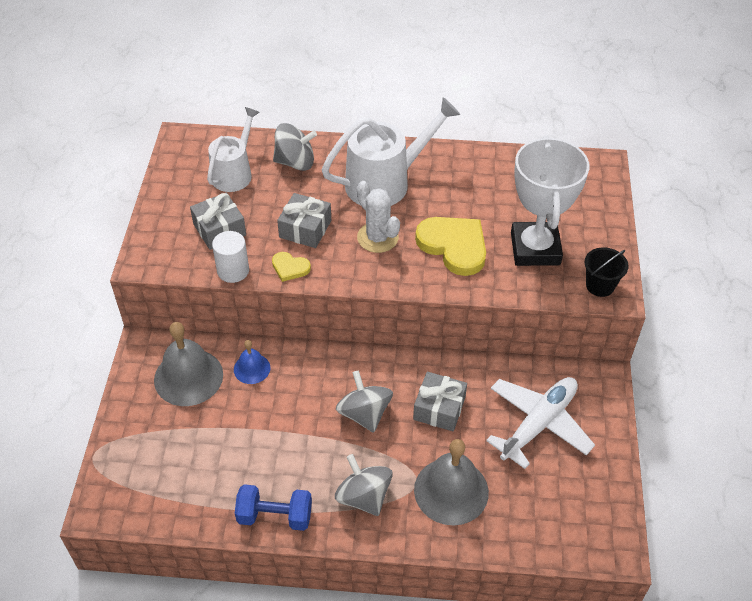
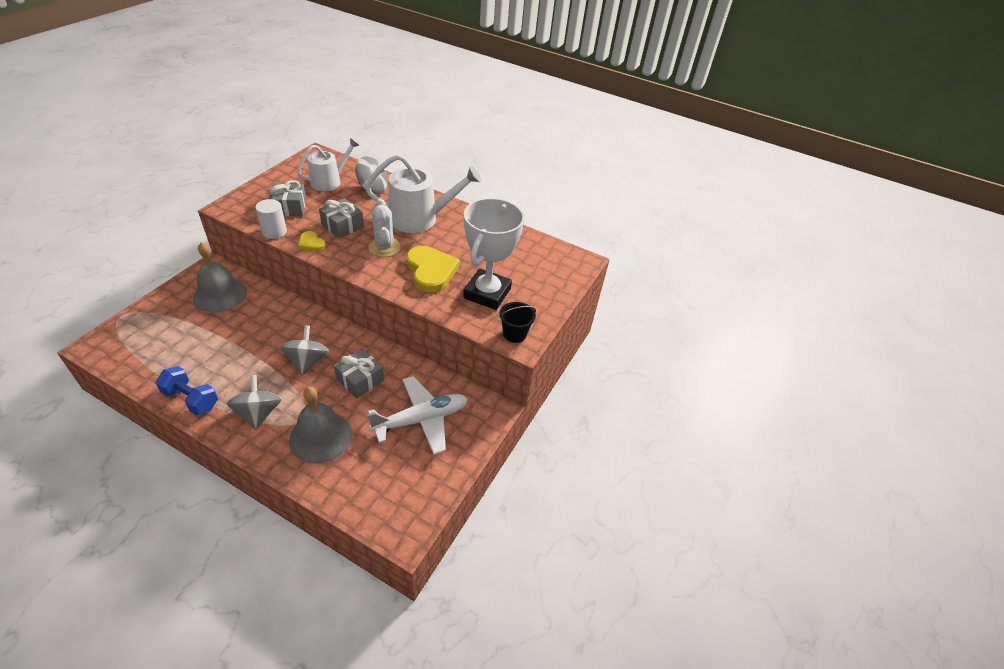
camera: 20 degrees right, 5 degrees down
blue bell [234,340,270,384] -> none

